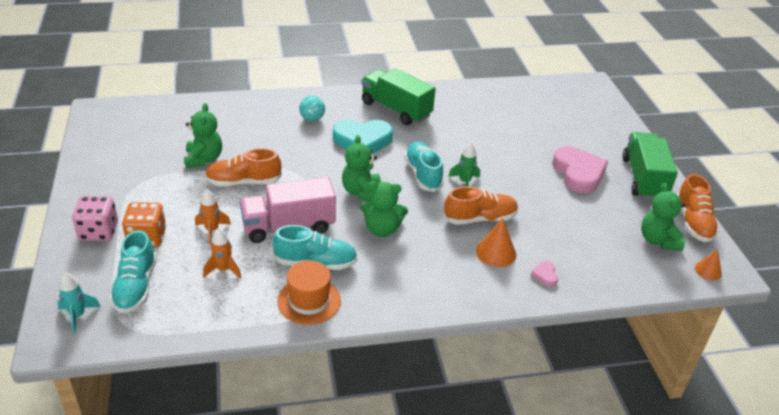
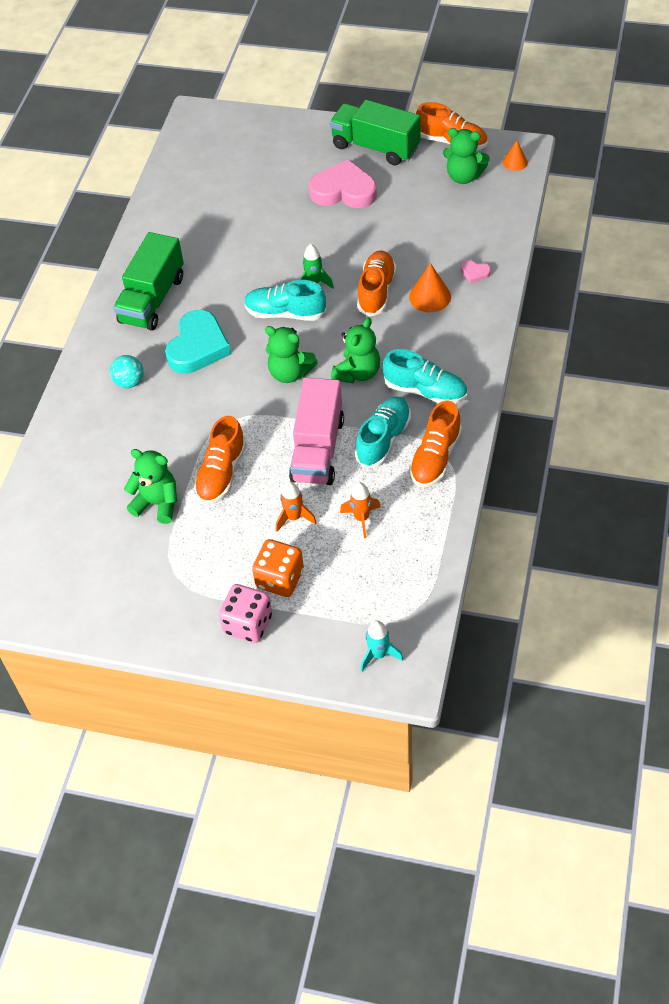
camera: 60 degrees left, 15 degrees up
turquoise shoe [110,230,157,314] -> turquoise shoe moved to [383,349,467,404]
orange hat [277,261,341,325] -> orange shoe [409,400,462,487]
green truck [361,68,436,125] -> green truck turned 45 degrees counterclockwise [113,232,184,331]

